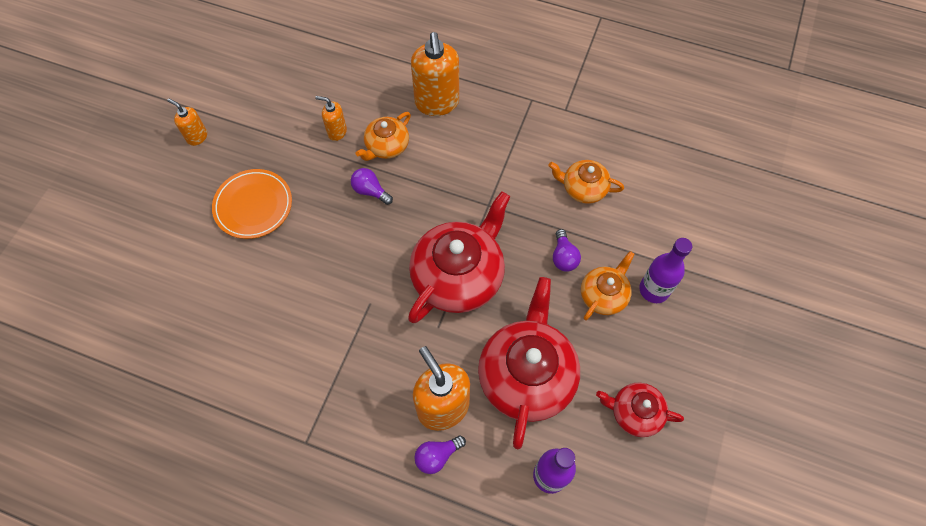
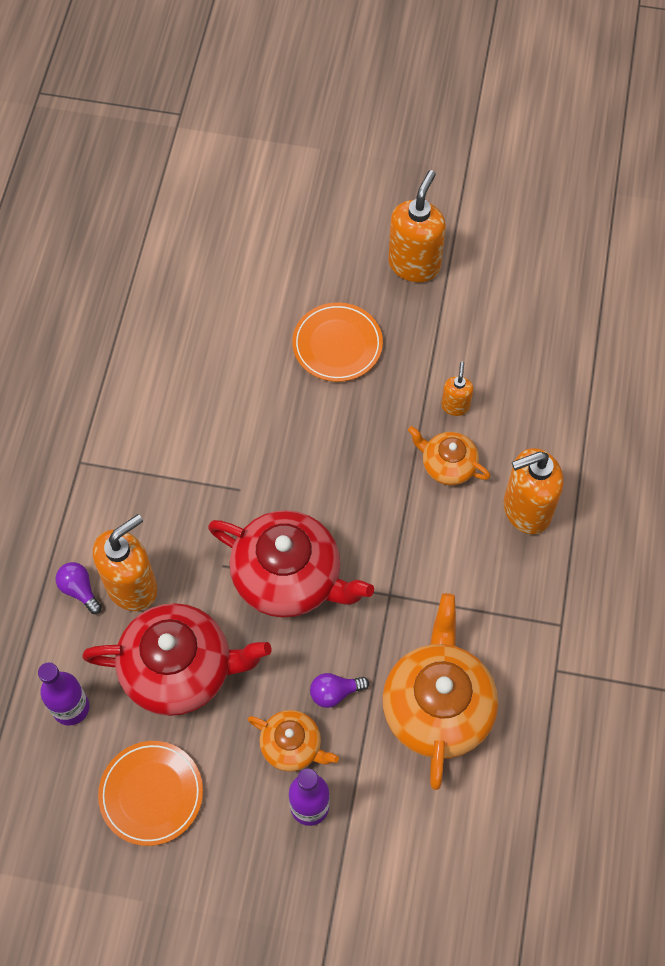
camera: 80 degrees right, 0 degrees up
orange soap dispenser [167,99,207,146] -> orange soap dispenser [388,170,446,282], size x1.95
purple light bulb [351,168,393,205] -> none
orange teapot [548,160,624,204] -> orange teapot [382,593,498,790], size x1.88
red teapot [596,382,684,437] -> orange plate [98,741,203,846]

